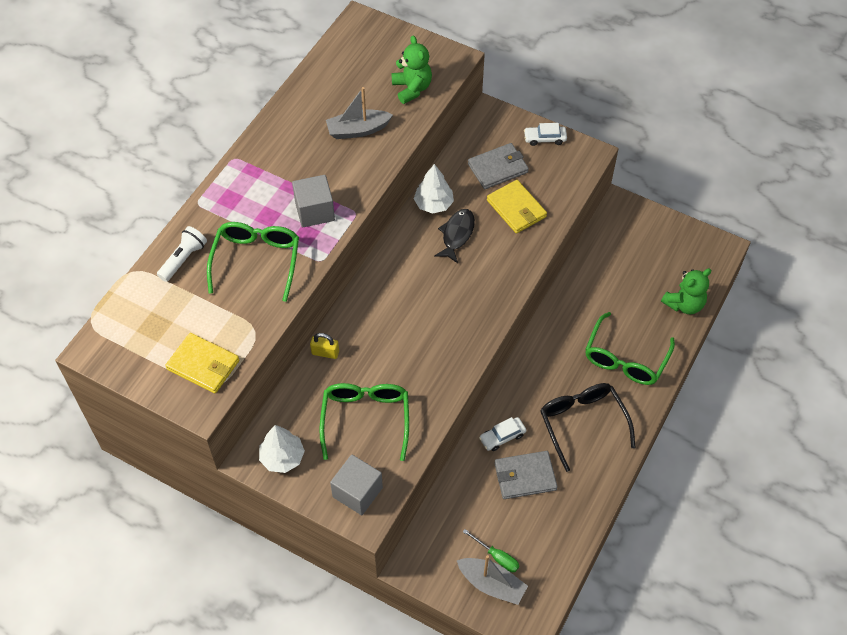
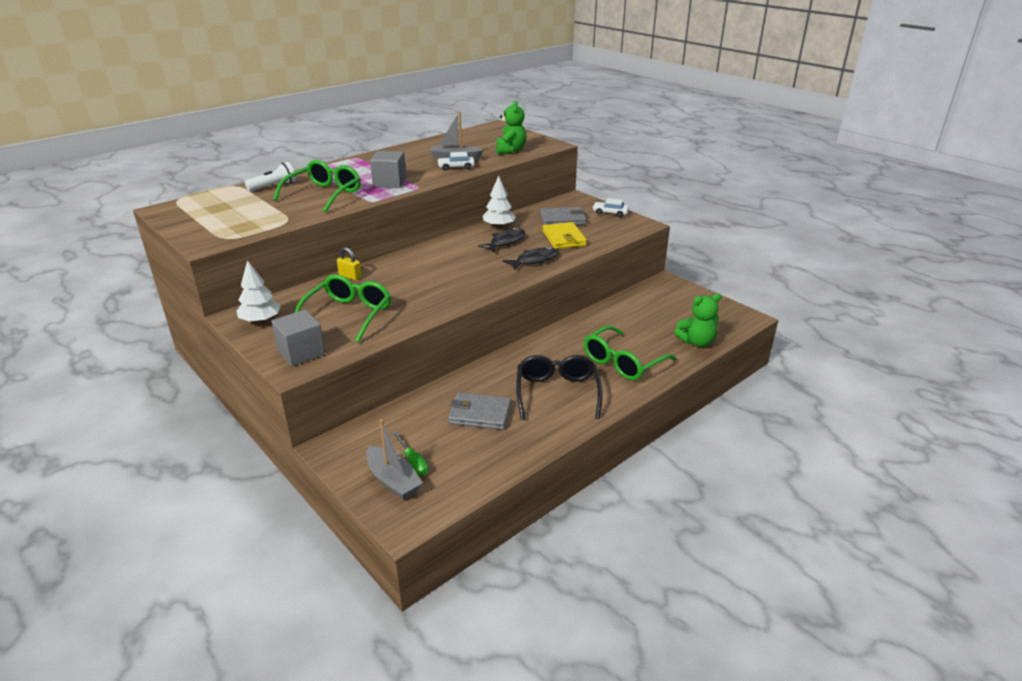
camera: 20 degrees right, 25 degrees down
yellow wallet [165,333,239,394] -> none
white car [479,417,526,451] -> white car moved to [437,152,475,170]
none -> black fish [503,247,559,270]

